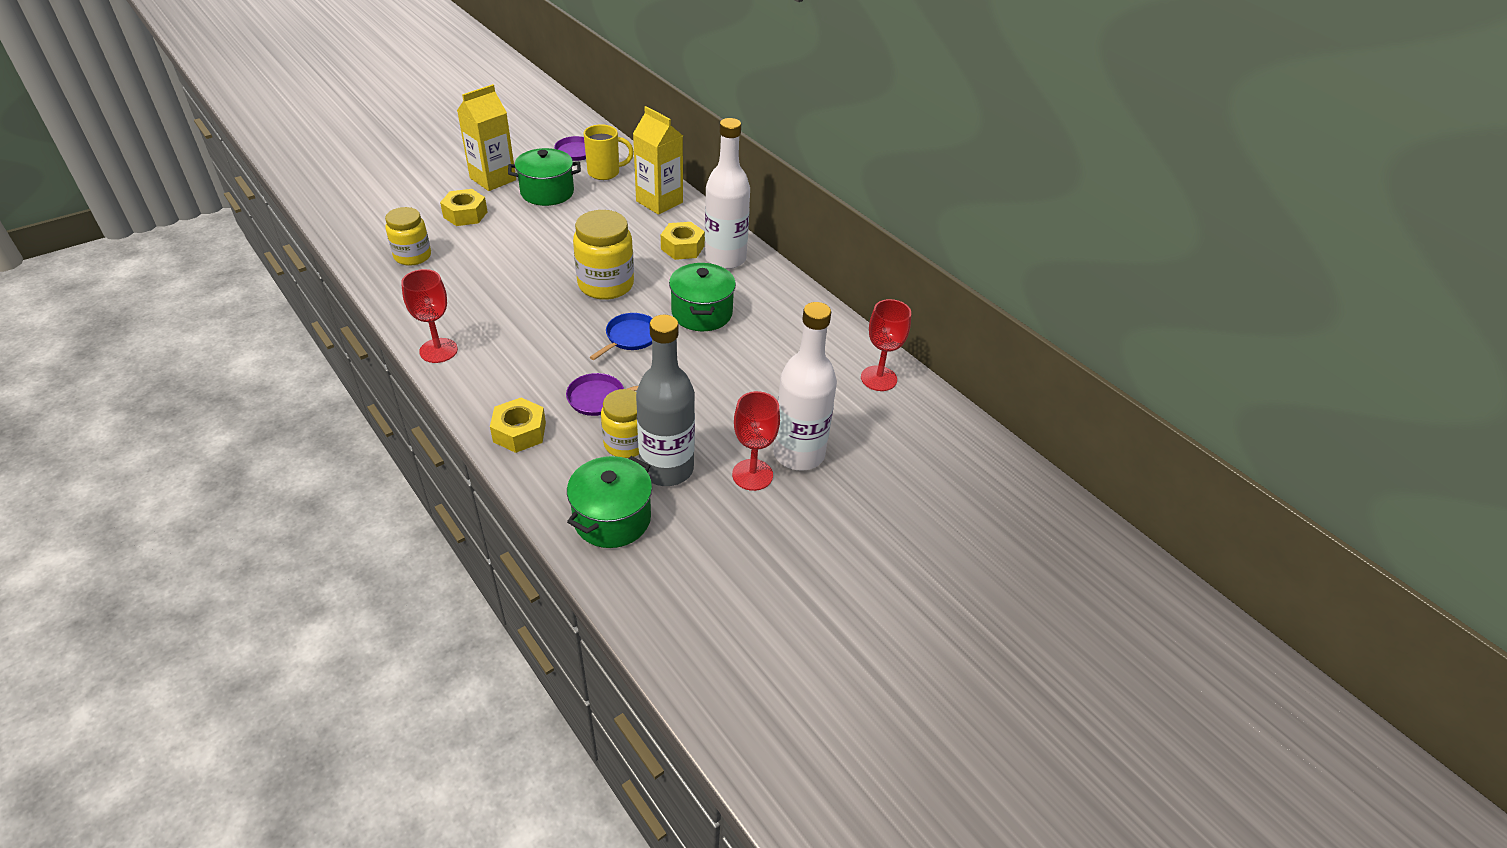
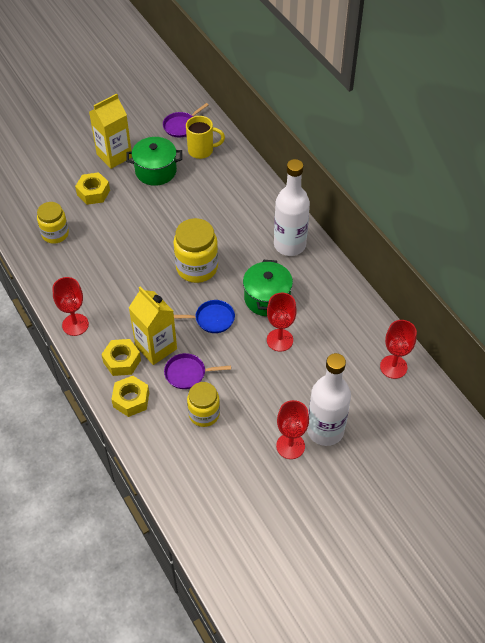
camera: 10 degrees right, 10 degrees up
green pot [567,456,652,548] -> none
blue pan [590,313,652,360] -> blue pan turned 45 degrees clockwise [174,300,235,333]
yellow carton [633,106,683,215] -> yellow carton moved to [129,286,177,365]
grey bottle [636,315,695,486] -> none
yellow nut [661,222,705,260] -> yellow nut moved to [101,339,141,376]
none -> red goblet [267,293,297,351]

